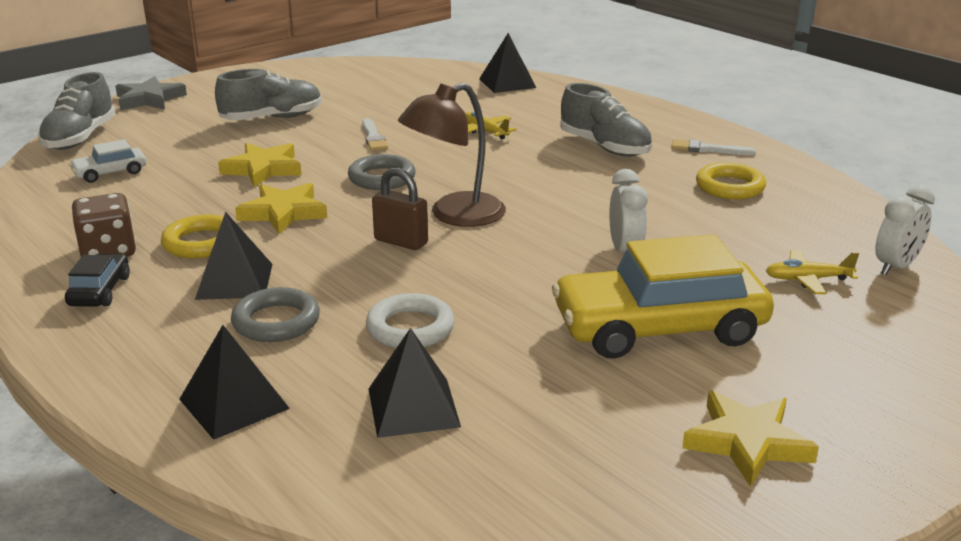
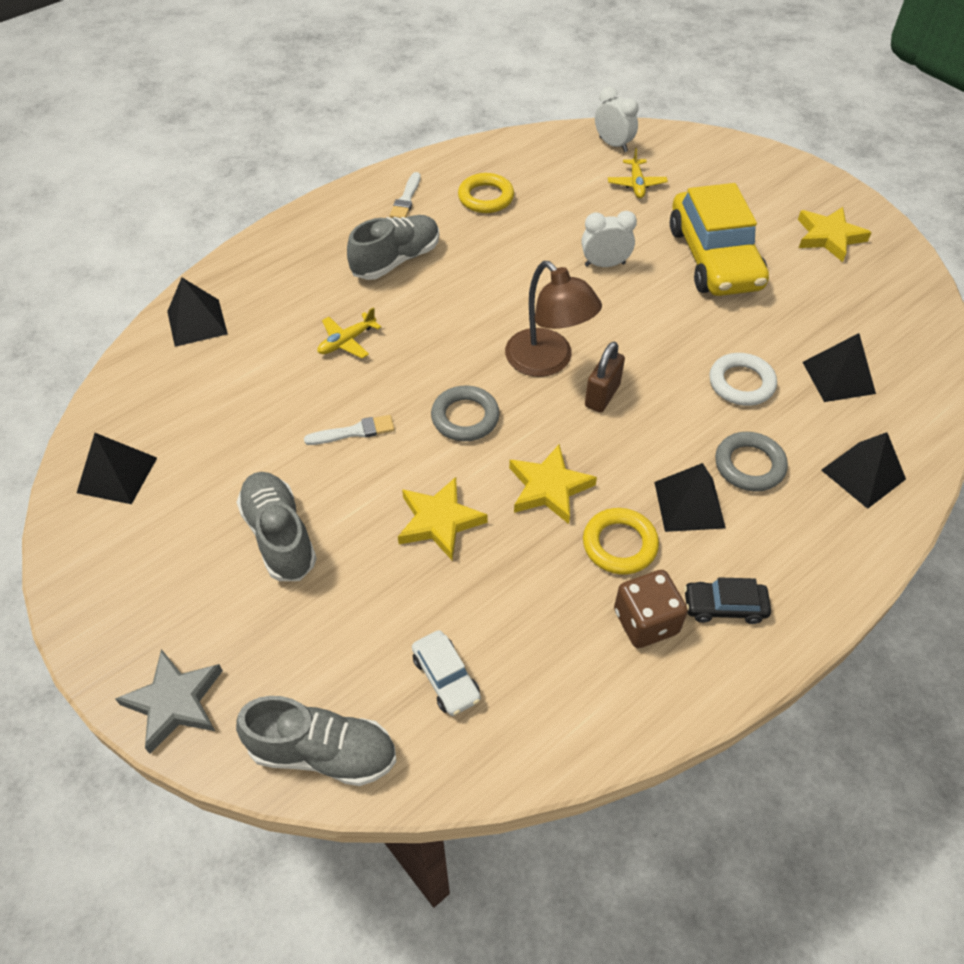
camera: 90 degrees left, 25 degrees up
none -> black pyramid [77,433,157,504]

